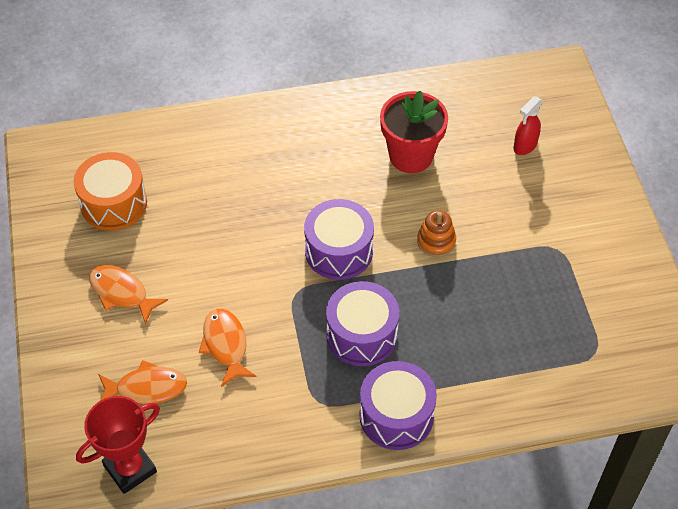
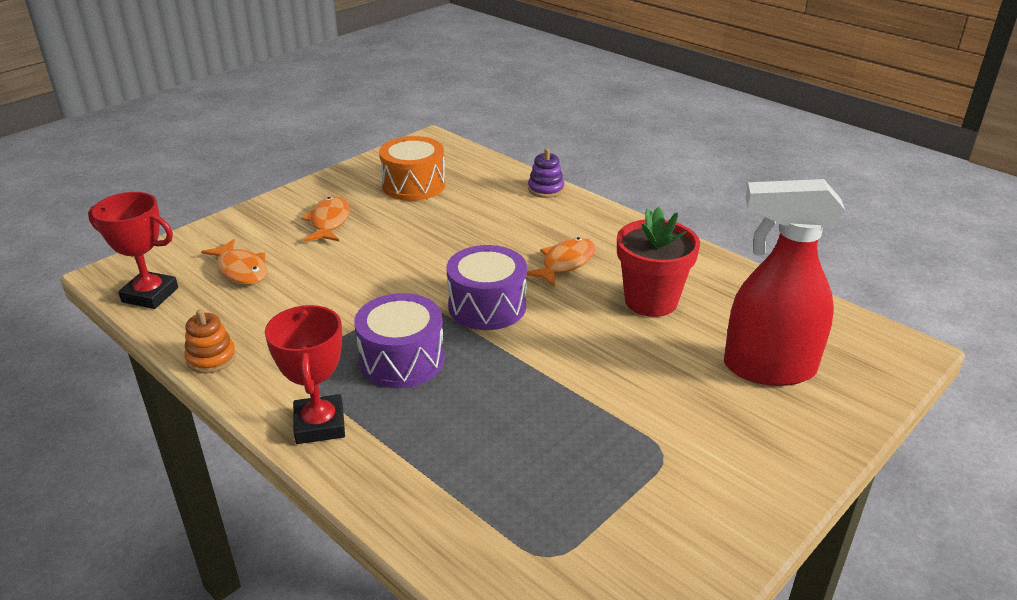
camera: 55 degrees right, 20 degrees down
orange fish [199,309,256,387] -> orange fish moved to [527,237,595,287]
purple drum [360,361,437,450] -> red trophy [265,305,345,444]
orange stacking toy [417,210,456,257] -> orange stacking toy moved to [184,309,236,373]
red spray bottle [513,96,543,155] -> red spray bottle [724,179,846,386], size x2.26
none -> purple stacking toy [528,148,564,198]

